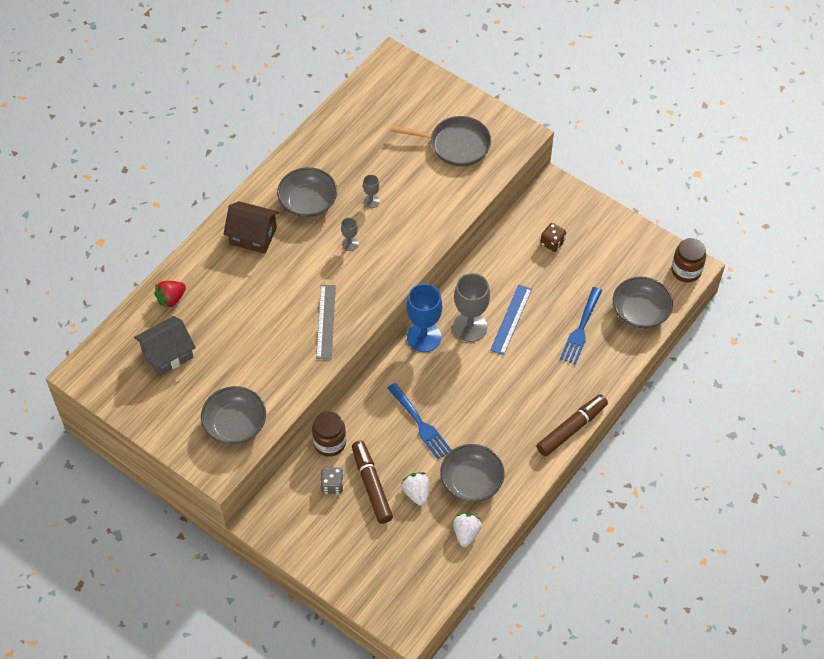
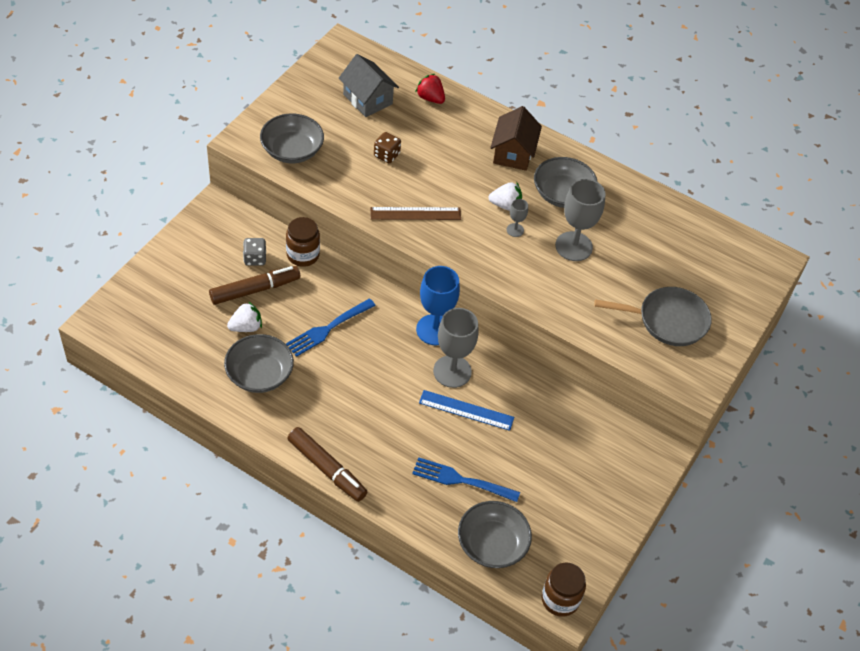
camera: 80 degrees right, 5 degrees down
grey ruler [316,285,336,359] -> brown ruler [370,207,461,220]
grey goblet [363,175,380,208] -> grey goblet [555,179,606,261], size x2.12
grey pan [391,116,491,167] -> grey pan turned 90 degrees counterclockwise [594,287,712,346]
white strawberry [453,513,482,547] -> white strawberry moved to [489,182,522,211]
brown dice [541,223,566,252] -> brown dice moved to [374,132,401,163]

